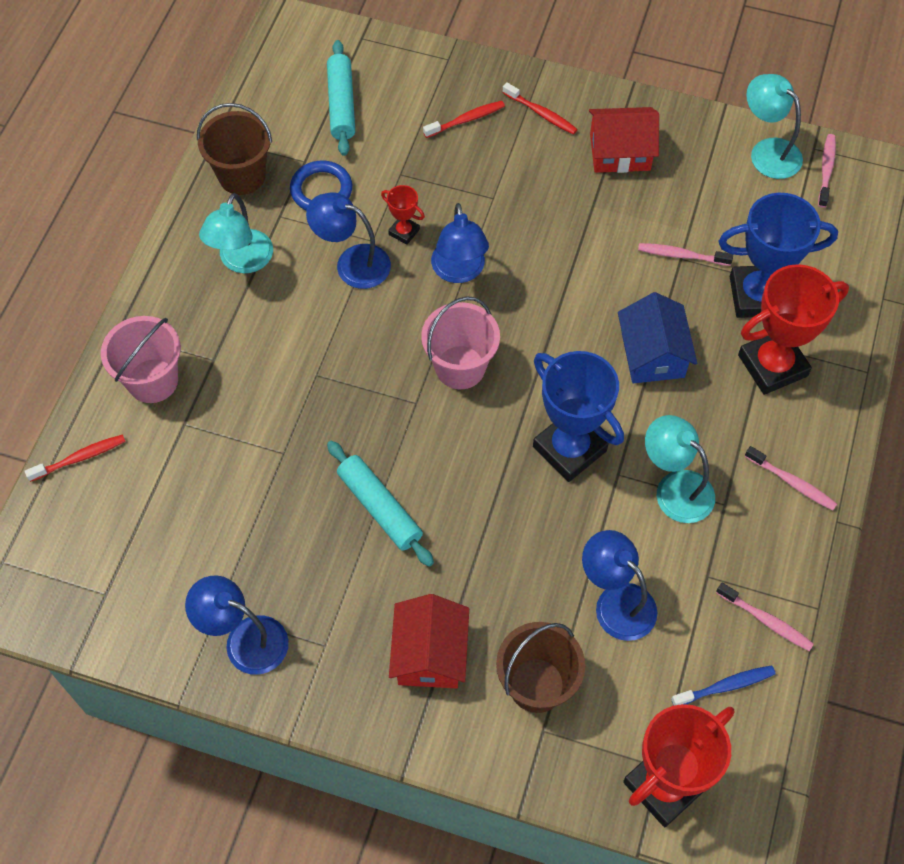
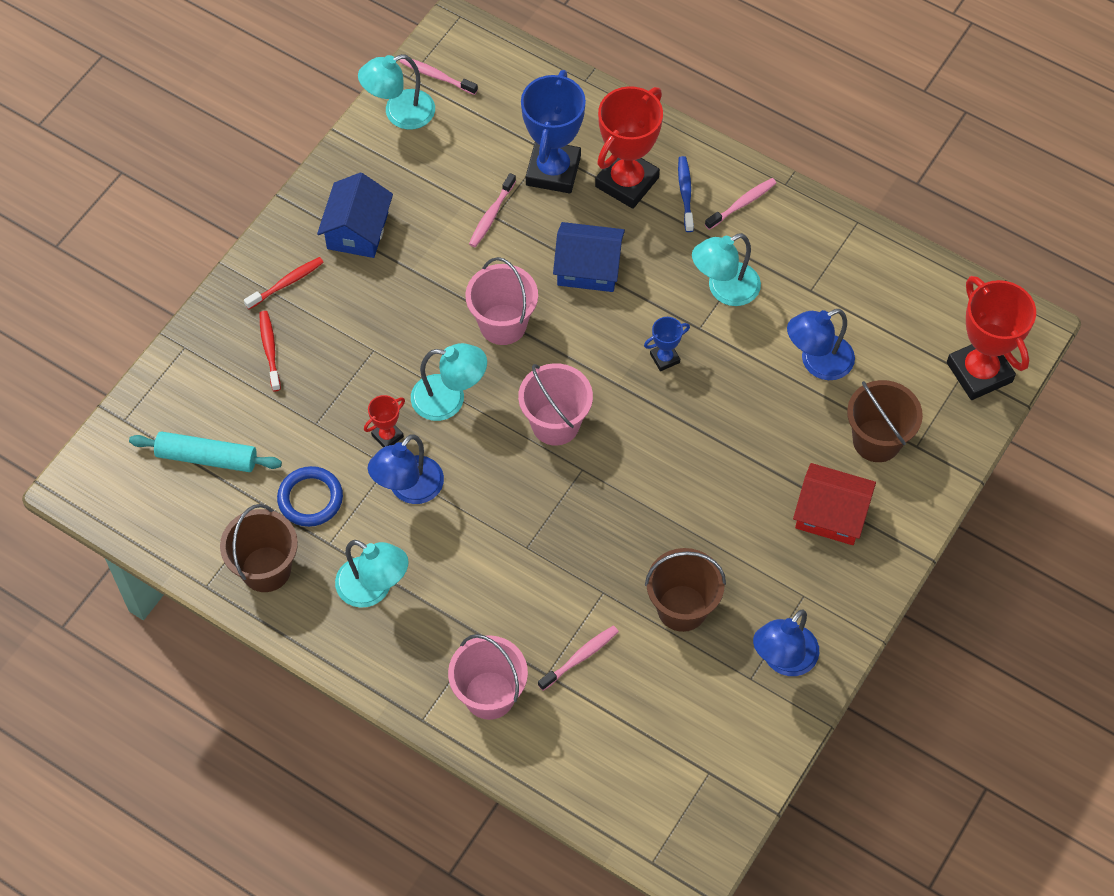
camera: 75 degrees left, 0 degrees up
red toothbrush [25,434,126,482] -> none
turquoise rolling pin [327,441,434,567] -> none
blue lamp [431,203,489,283] -> turquoise lamp [411,343,487,421]
blue trophy [533,351,624,482] -> blue trophy [644,317,690,371], size x0.46
red house [589,107,659,173] -> blue house [317,173,393,258]
blue toothbrush [671,665,776,706] -> blue toothbrush moved to [678,156,694,232]
pink toothbrush [716,583,814,651] -> pink toothbrush moved to [538,626,619,691]
red trophy [738,264,849,395] -> red trophy turned 45 degrees clockwise [595,86,663,209]
none -> pink bucket [465,257,538,345]
none -> brown bucket [645,548,726,632]

